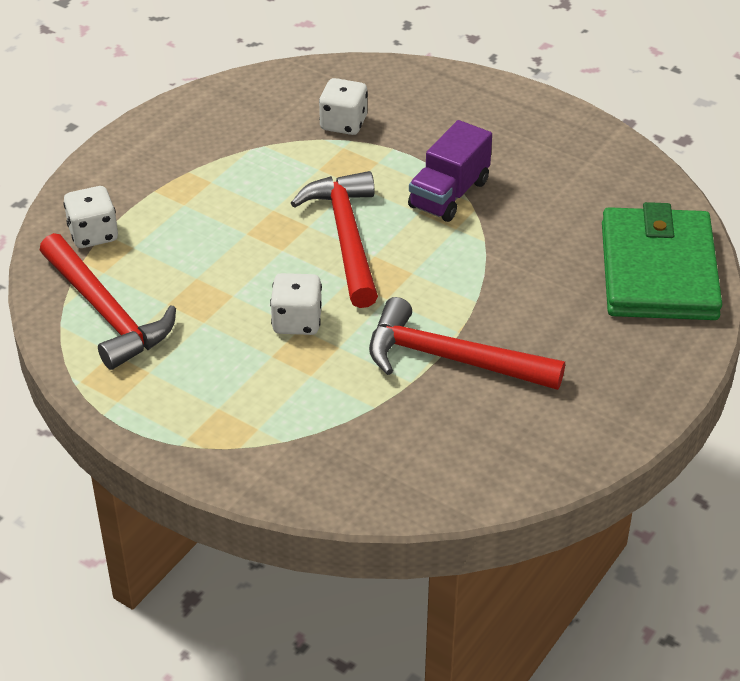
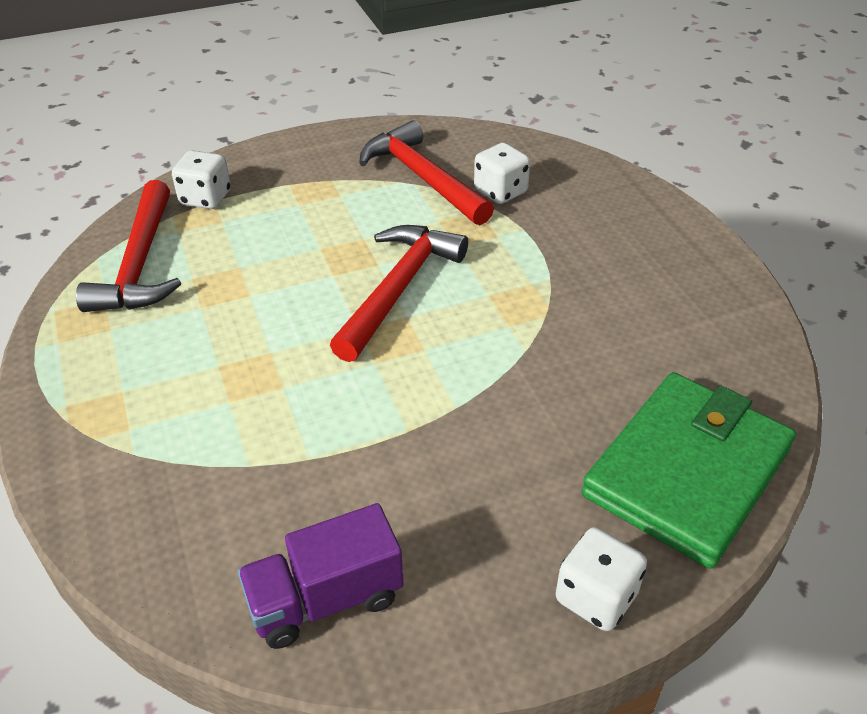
camera: 35 degrees right, 0 degrees up
white dice [270,273,322,335] -> white dice moved to [556,527,647,631]
red hammer [369,297,565,390] -> red hammer moved to [359,120,494,225]
purple truck [408,120,492,222] -> purple truck moved to [237,503,404,649]

